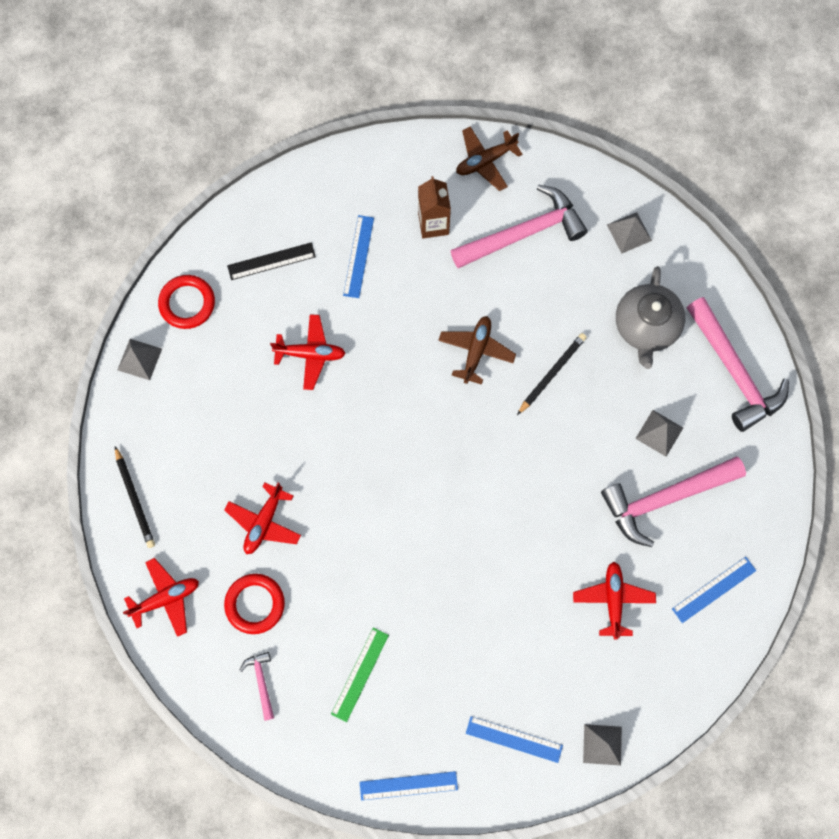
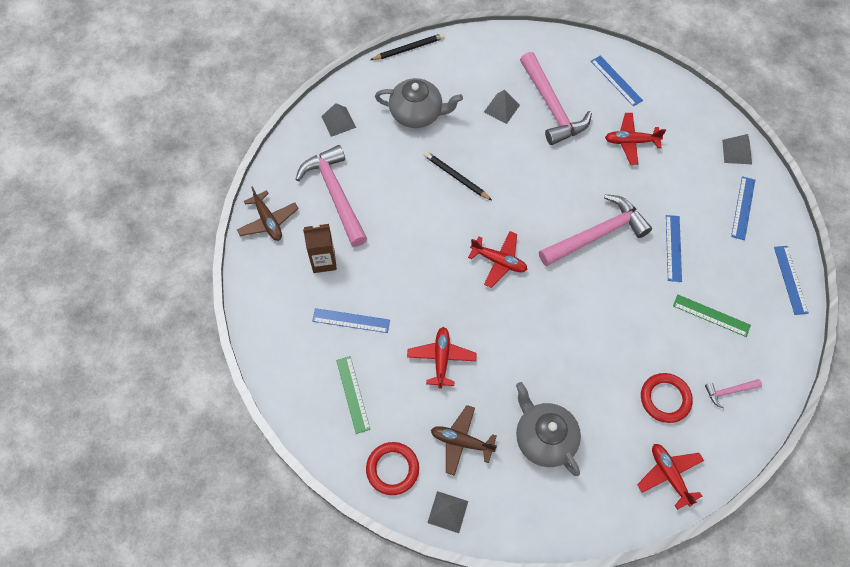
camera: 90 degrees left, 10 degrees down
black pencil [115,446,155,548] -> black pencil moved to [370,33,445,60]
red plane [224,482,301,554] -> red plane moved to [468,231,527,288]
black ruler [227,242,316,280] -> green ruler [336,356,371,434]
brown plane [438,316,516,385] -> brown plane moved to [431,405,497,476]
pink hammer [686,297,789,432] -> pink hammer moved to [539,194,652,266]
none -> grey teapot [516,382,581,476]
none -> blue ruler [666,215,682,282]

